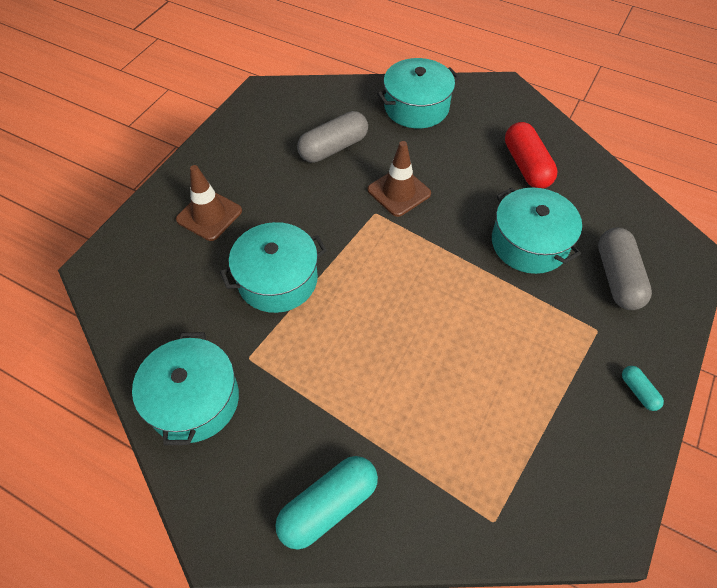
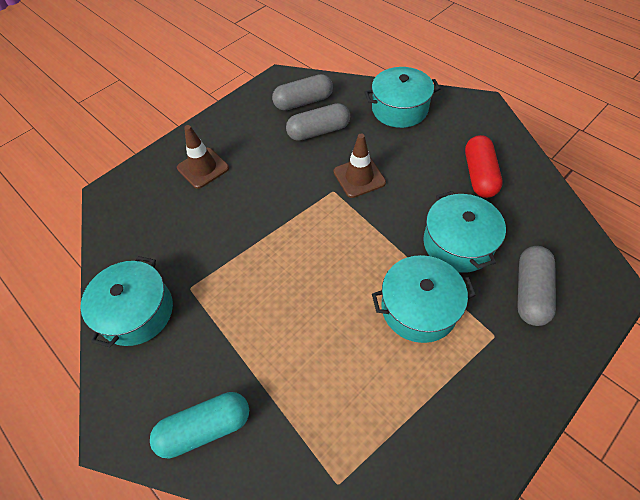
camera: 20 degrees right, 0 degrees up
turquoise pot [220,222,327,313] -> turquoise pot moved to [372,255,476,343]
turquoise capsule [622,366,664,411] -> none
none -> grey capsule [272,74,333,111]

